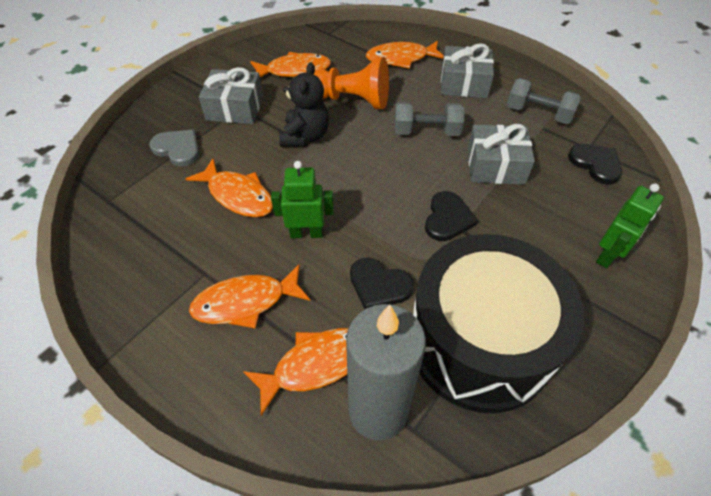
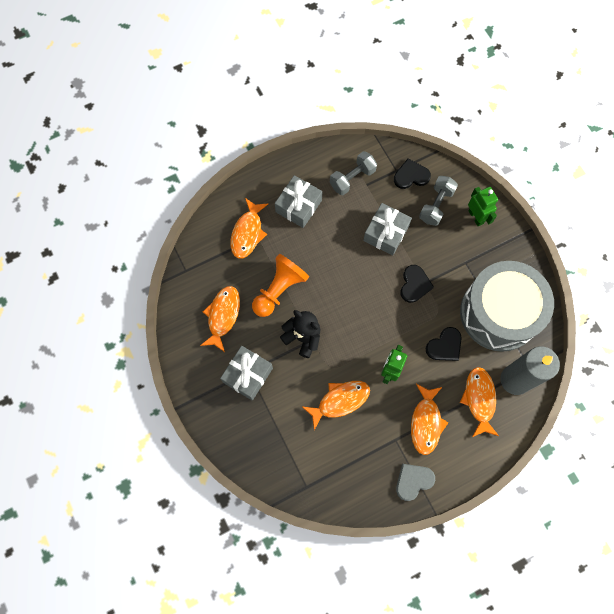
camera: 65 degrees left, 20 degrees up
grey heart [149,130,199,166] -> grey heart moved to [396,464,435,501]
grey dumbbell [394,102,464,136] -> grey dumbbell moved to [419,176,458,226]
black drum [413,234,584,413] -> grey drum [460,261,554,352]
black heart [425,191,478,241] -> black heart turned 60 degrees clockwise [400,265,434,303]

